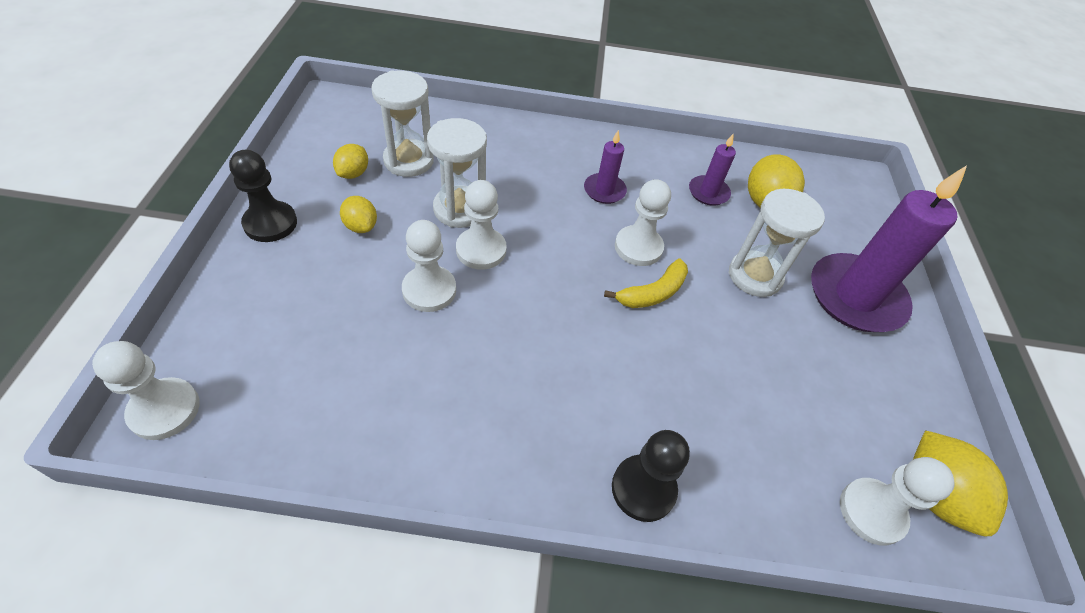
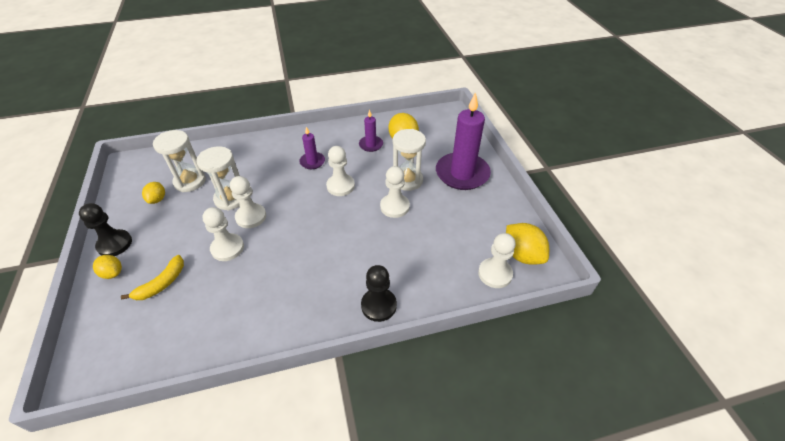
camera: 15 degrees left, 5 degrees down
white pawn [92,341,200,440] -> white pawn moved to [380,166,410,218]
yellow lemon [340,196,377,233] -> yellow lemon moved to [93,255,122,279]
yellow banana [604,259,688,308] -> yellow banana moved to [121,255,184,300]

